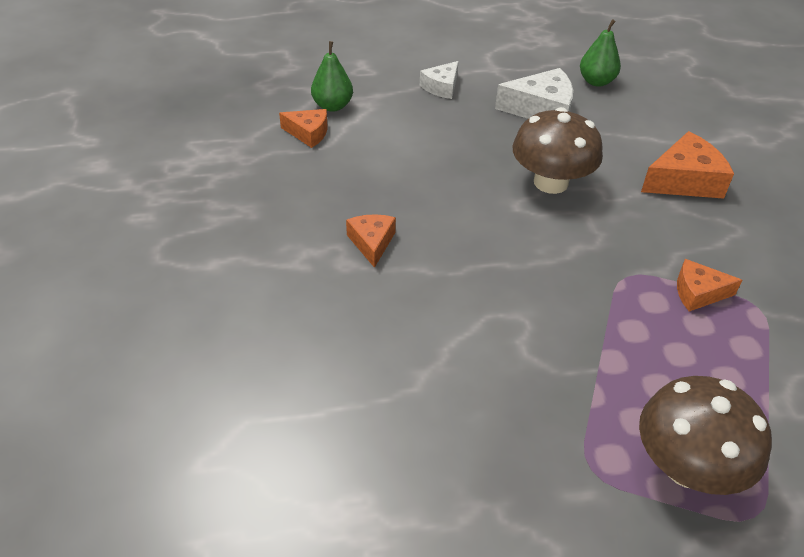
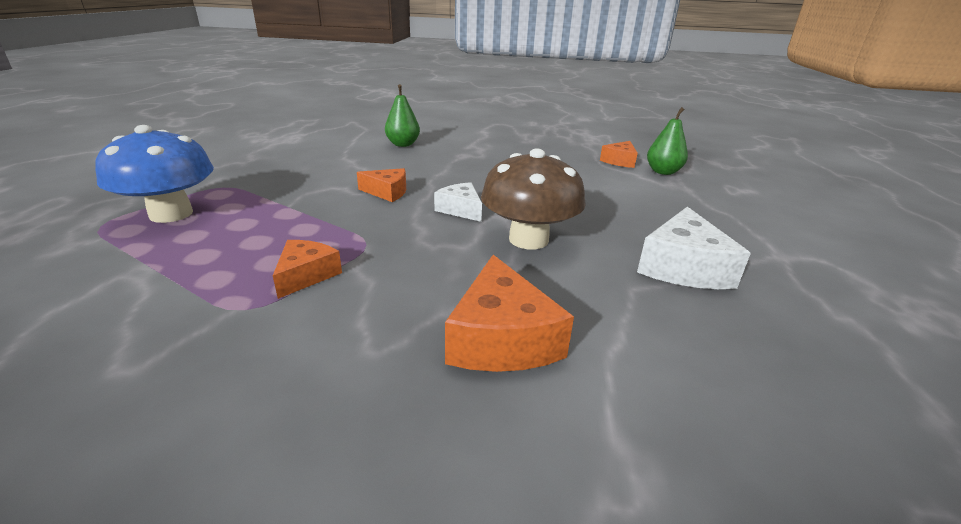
camera: 105 degrees right, 15 degrees down
orange cheese [346,214,396,268] -> orange cheese moved to [357,168,406,202]
white cheese [420,61,458,99] -> white cheese moved to [434,182,482,222]
green pear [580,19,621,87] -> green pear moved to [385,84,420,147]
brown mushroom [639,376,772,495] -> blue mushroom [95,125,214,223]

